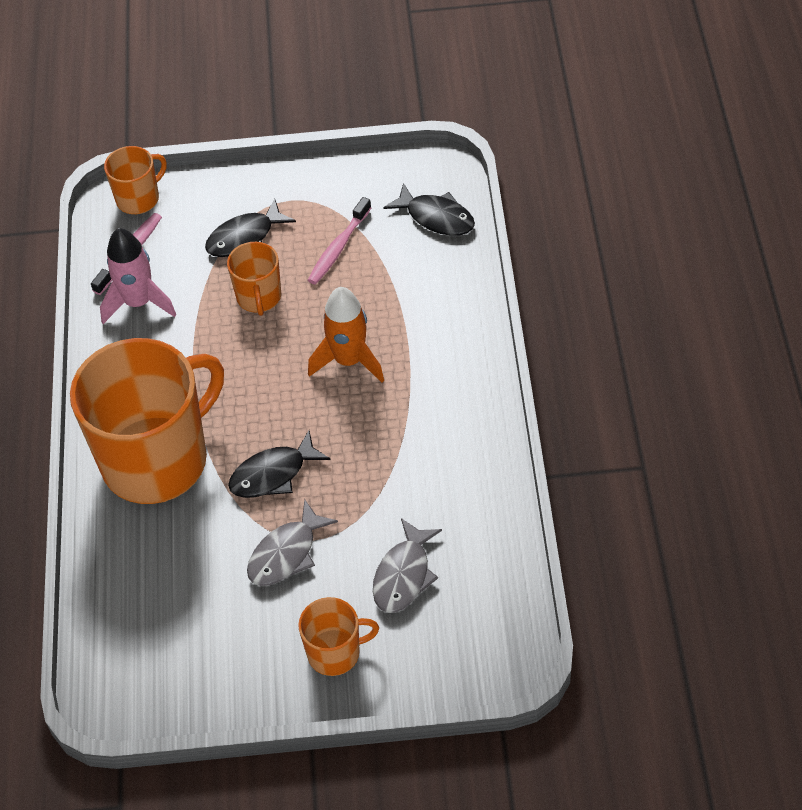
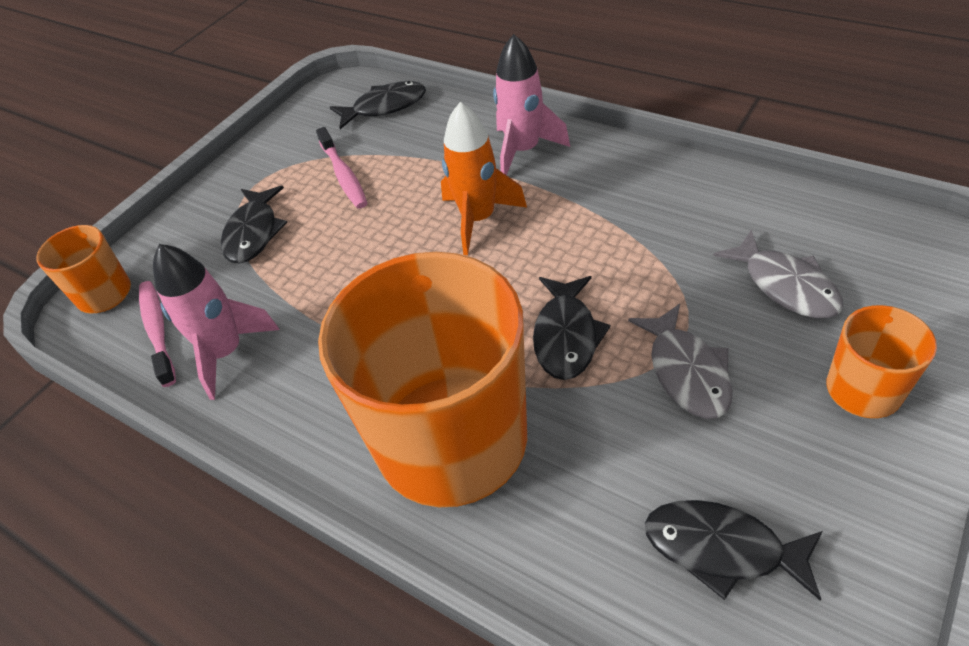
camera: 50 degrees left, 5 degrees down
orange mug [227,242,281,316] -> none
none -> pink rocket [493,34,570,175]
none -> black fish [645,500,823,601]

